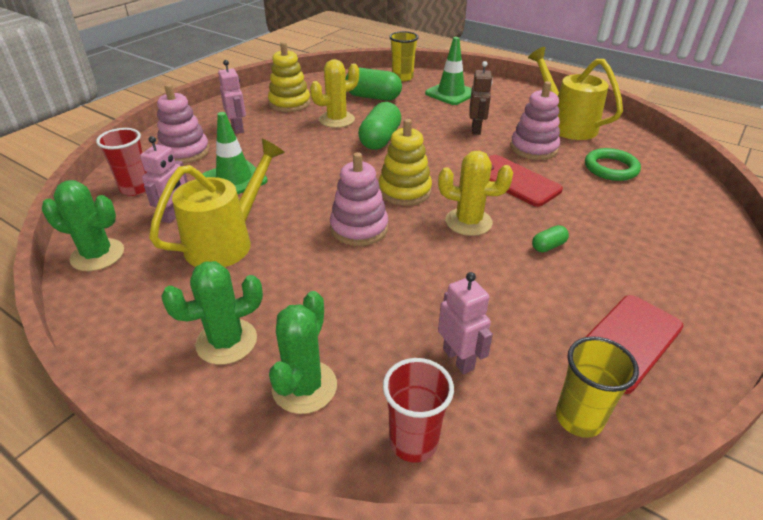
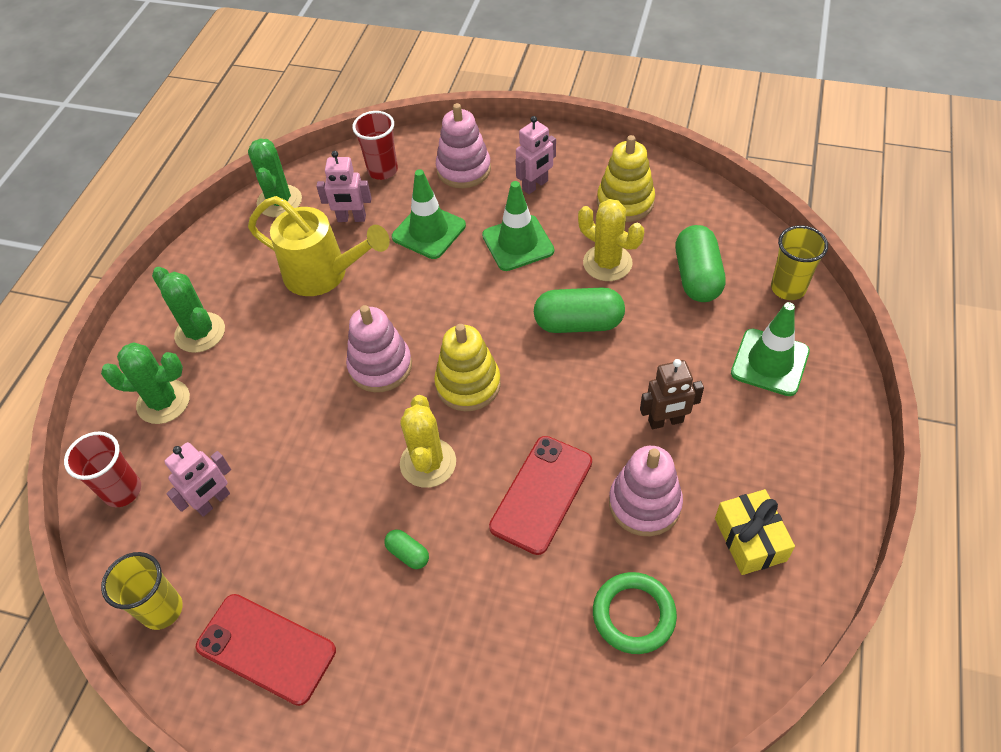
camera: 75 degrees right, 15 degrees up
yellow watering can [528,47,623,140] -> yellow gift [715,489,795,575]
none -> green traffic cone [482,181,554,271]

